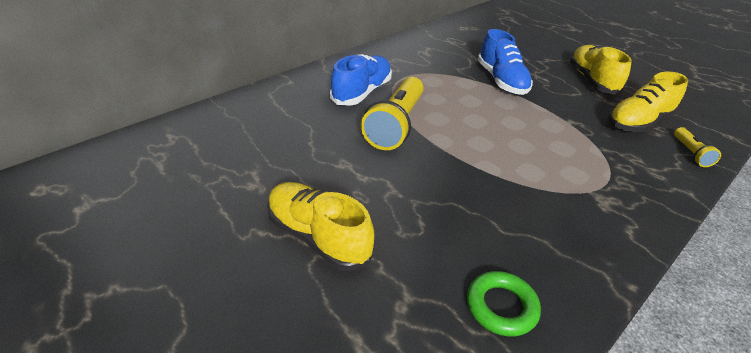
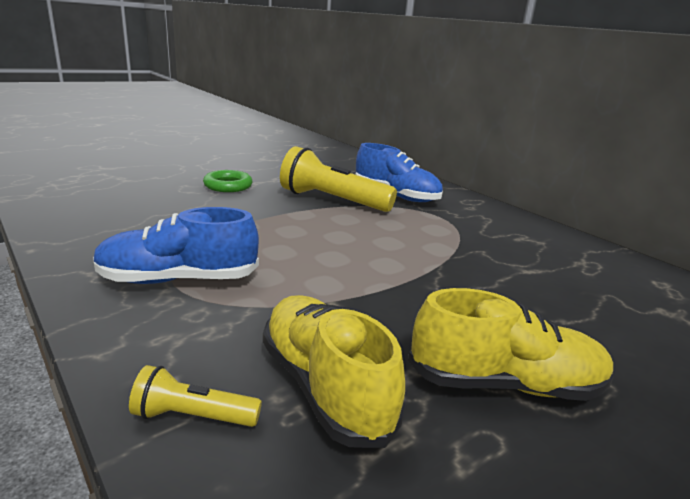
camera: 95 degrees right, 15 degrees down
yellow shoe [267,182,374,271] -> none
green ring [467,271,541,337] -> green ring moved to [203,170,252,192]
blue shoe [478,29,533,95] -> blue shoe moved to [93,207,259,284]

